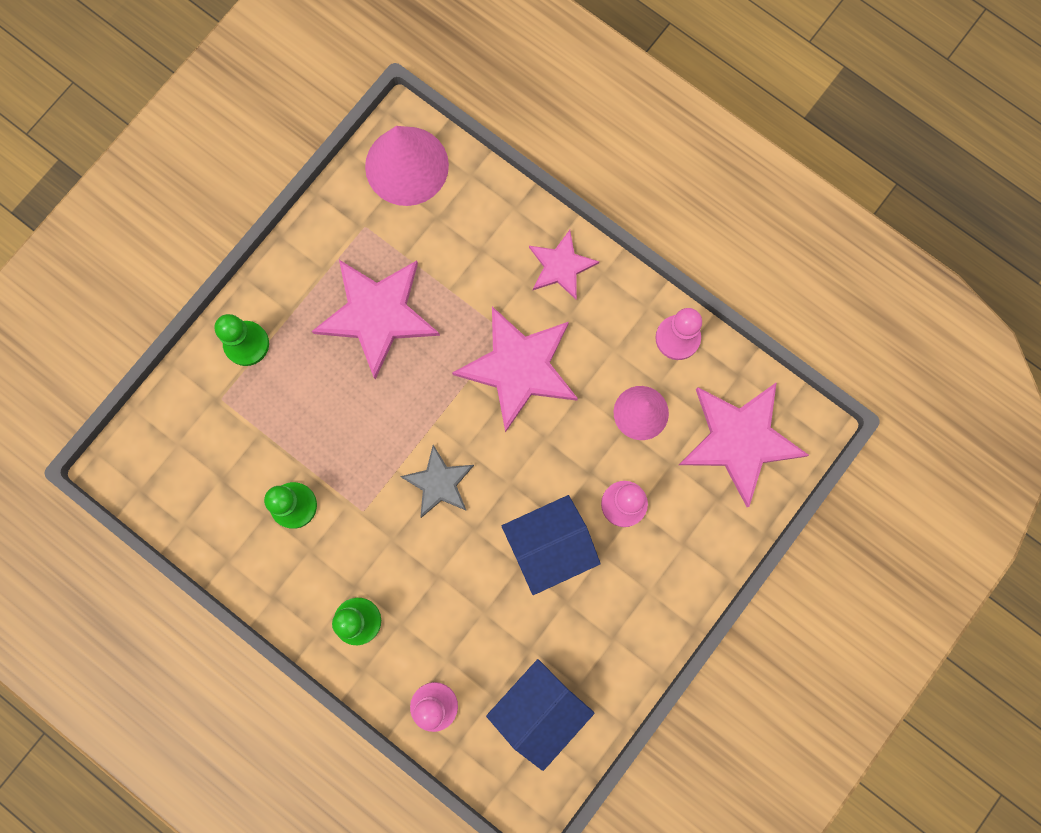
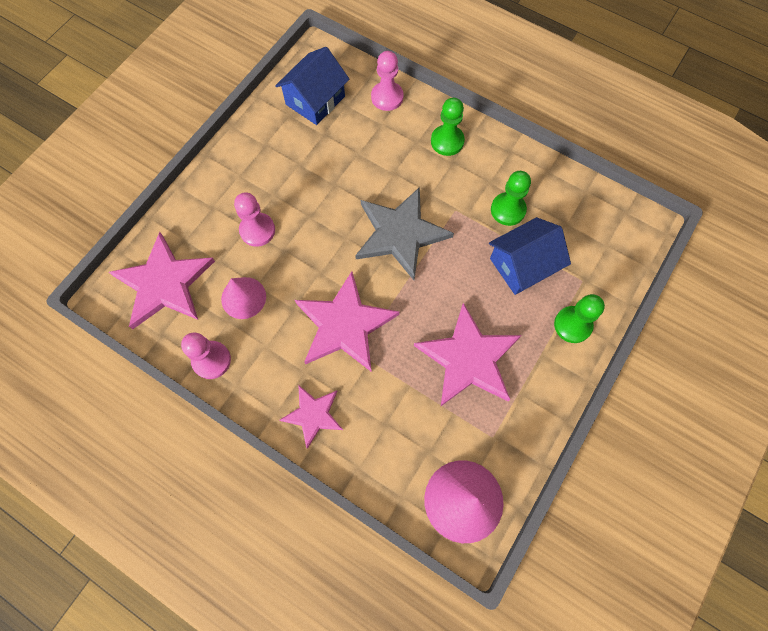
camera: 175 degrees right, 10 degrees down
grey star [400,445,474,518] -> grey star [355,187,454,280], size x1.74
blue house [502,495,600,595] -> blue house moved to [489,217,571,295]

